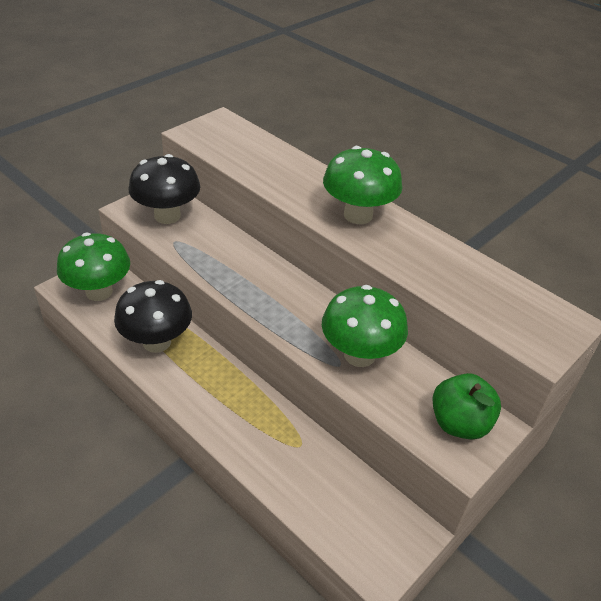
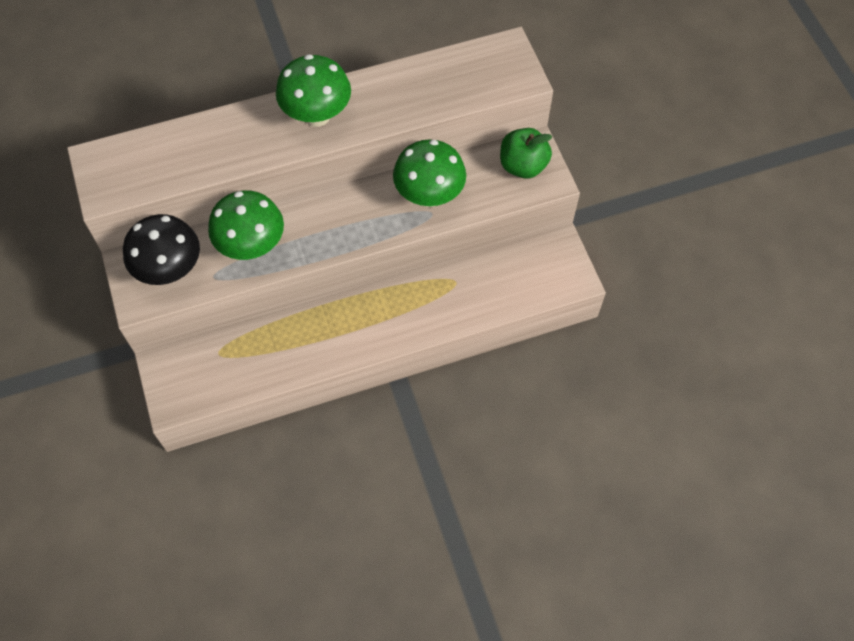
camera: 60 degrees left, 20 degrees up
green mushroom [57,233,130,301] -> green mushroom moved to [208,190,284,260]
black mushroom [114,280,192,353] -> none

